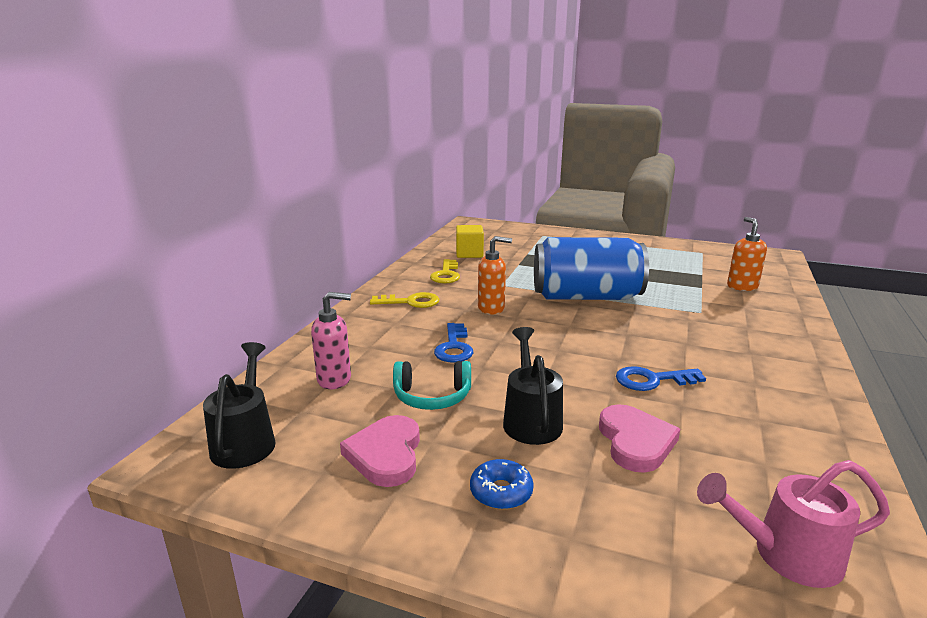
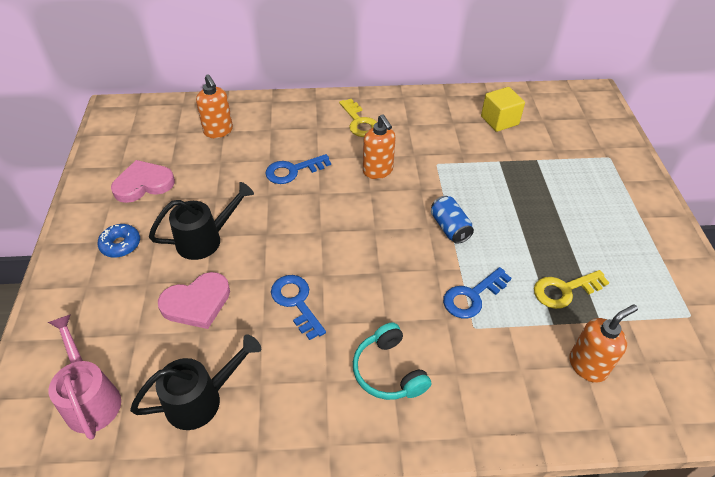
camera: 65 degrees right, 25 degrees up
black watering can [203,342,276,469] -> black watering can moved to [130,334,261,430]
pink soap dispenser [311,292,351,389] -> orange soap dispenser [196,74,233,138]
turquoise headphones [393,361,471,410] -> turquoise headphones moved to [353,323,431,400]
yellow key [430,259,460,284] -> yellow key moved to [534,270,609,309]
blue can [534,237,649,300] -> blue can [431,196,474,244], size x0.41
none -> blue key [443,267,511,318]

